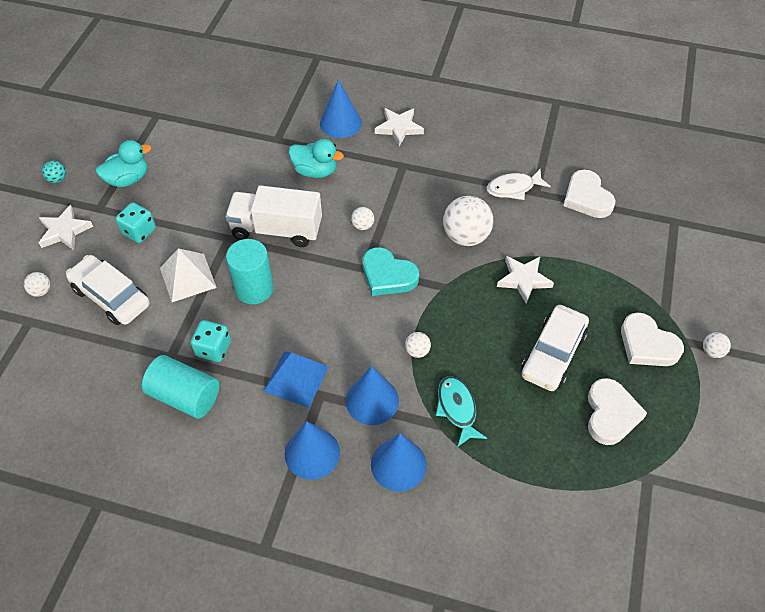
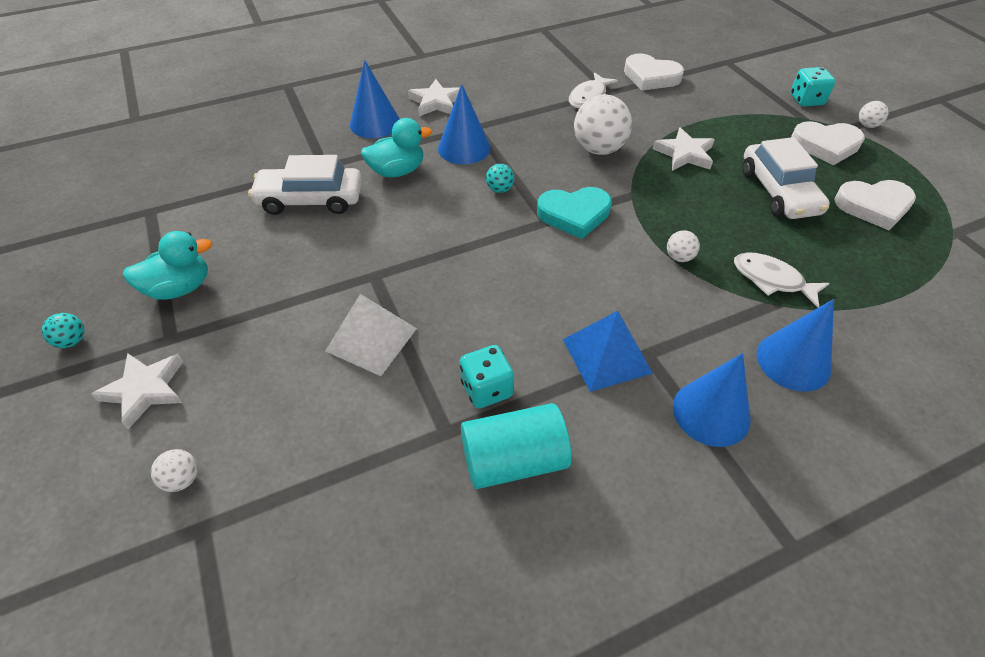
camera: 40 degrees left, 5 degrees down
white car [66,255,150,325] -> white car moved to [248,155,362,215]
turquoise duck [96,140,151,187] -> turquoise duck turned 45 degrees clockwise [123,231,212,300]
turquoise dice [116,202,156,243] -> turquoise dice moved to [791,67,836,107]
white truck [225,185,322,247] -> none
turquoise cylinder [226,239,274,304] -> none
blue cone [346,366,399,425] -> blue cone moved to [438,84,491,164]
white ball [351,207,374,230] -> turquoise ball [486,164,514,193]
turquoise fish [436,376,487,447] -> white fish [734,252,830,308]
white heart [588,378,647,445] -> white heart turned 120 degrees clockwise [834,180,916,230]

